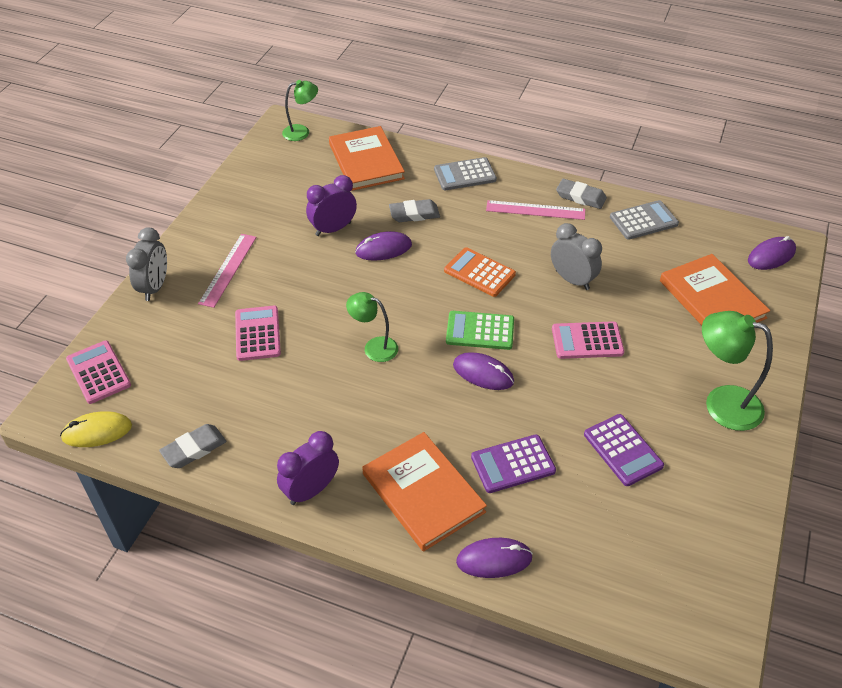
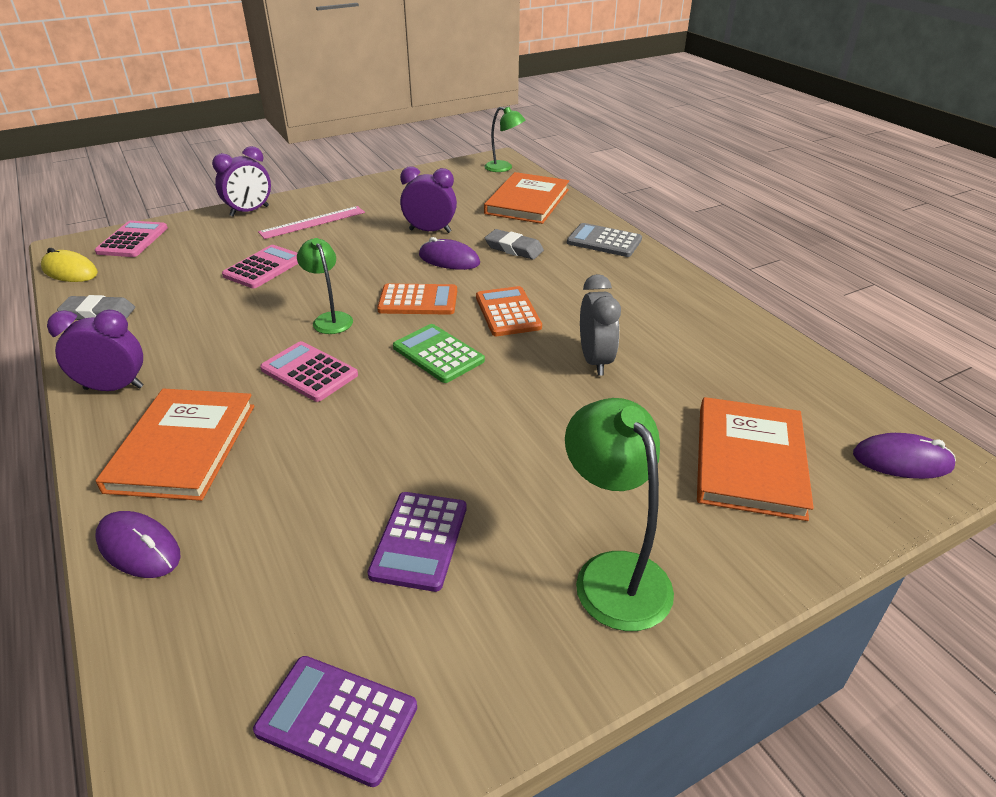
camera: 40 degrees right, 10 degrees down
grey clock [126,228,167,301] -> purple clock [212,146,271,217]
purple mouse [453,352,514,390] -> none
purple calculator [471,434,556,493] -> purple calculator moved to [253,656,417,787]
pink ruler [486,200,585,220] -> none
pink calculator [552,321,624,359] -> pink calculator moved to [260,341,358,402]
grey eraser [556,179,607,209] -> none
grey calculator [610,200,679,240] -> none
none -> orange calculator [377,283,457,315]

